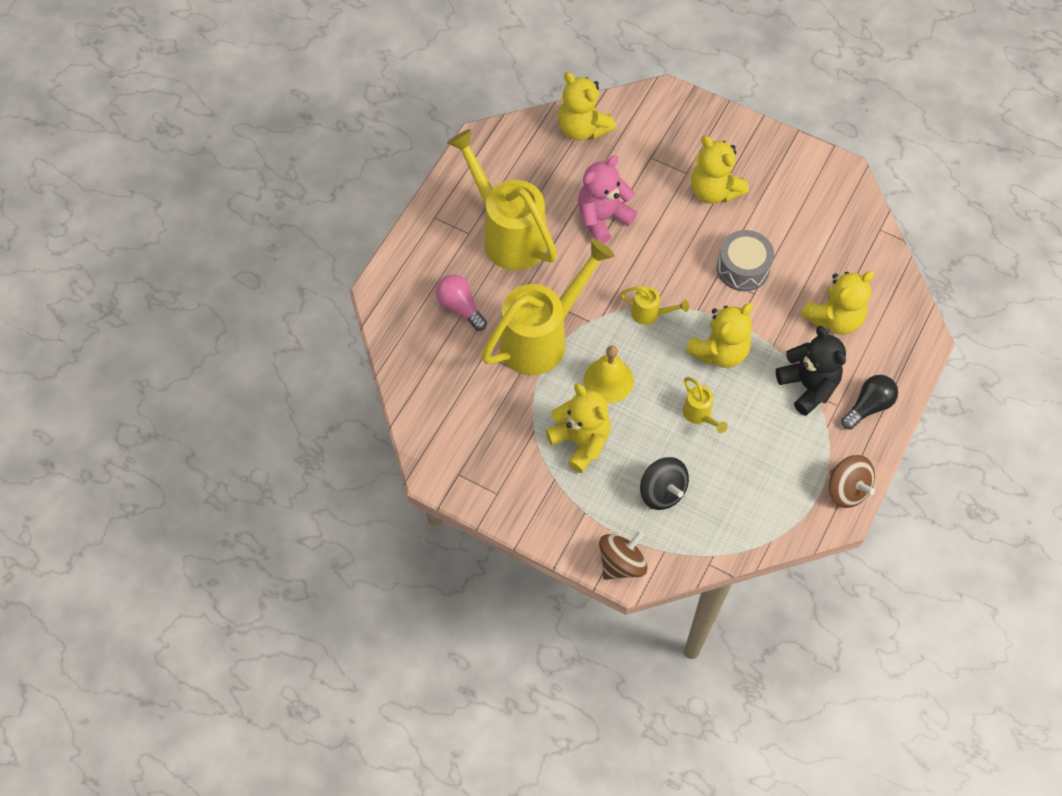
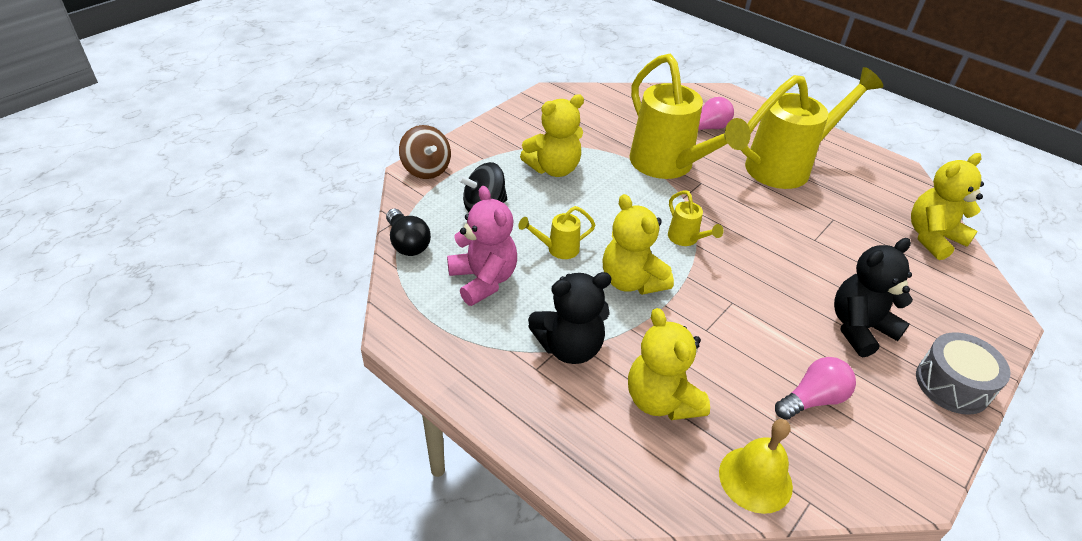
camera: 100 degrees right, 20 degrees down
pink teddy bear [578,156,637,244] -> pink teddy bear moved to [447,186,517,306]
yellow bell [584,345,634,403] -> yellow bell moved to [719,419,793,514]
yellow watering can [620,286,689,325] -> yellow watering can turned 60 degrees counterclockwise [668,190,724,246]
yellow teddy bear [691,136,749,204] -> black teddy bear [834,238,913,357]
grey drum [717,230,774,291] -> grey drum moved to [916,332,1011,415]
brown spinning top [829,455,875,508] -> none
black light bulb [841,375,898,430] -> black light bulb moved to [386,209,431,256]
none -> pink light bulb [775,357,856,420]

